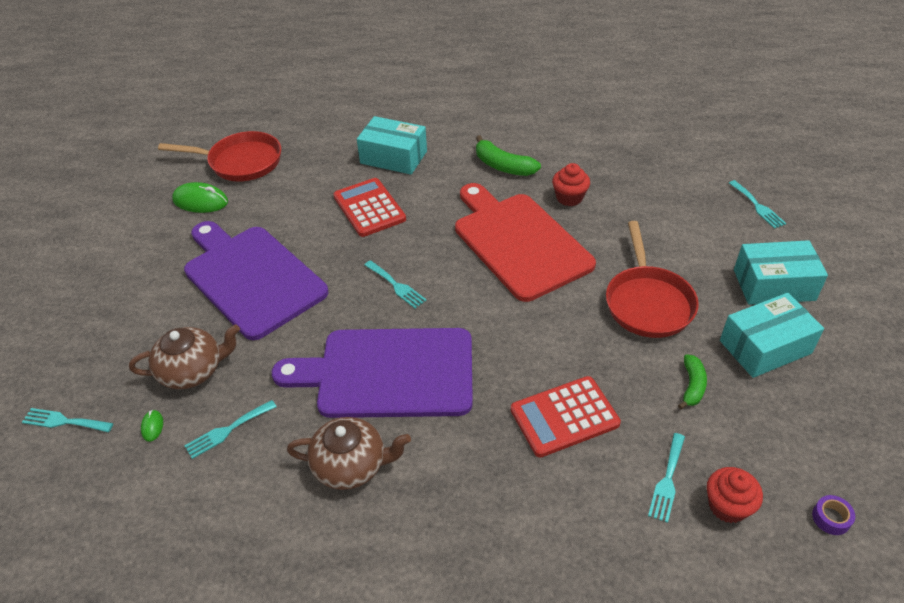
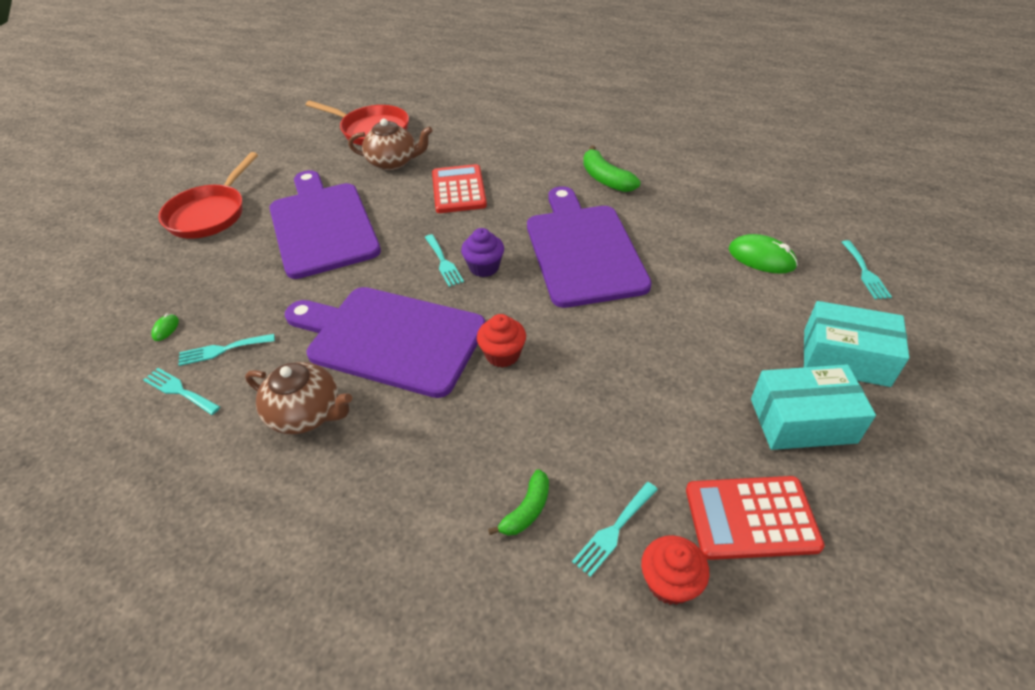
camera: 20 degrees right, 0 degrees up
turquoise fork [22,408,113,432] -> turquoise fork moved to [143,368,220,415]
brown teapot [129,324,240,389] -> brown teapot moved to [348,119,433,170]
green mouse [172,182,228,213] -> green mouse moved to [729,234,798,274]
turquoise box [357,116,427,175] -> none
red cutting board [455,183,596,302] -> purple cutting board [527,186,652,308]
red calculator [511,376,621,458] -> red calculator moved to [686,476,825,560]
red cupcake [552,163,590,206] -> red cupcake moved to [477,314,526,368]
red pan [606,221,699,338] -> red pan moved to [158,152,258,239]
green banana [678,354,707,409] -> green banana moved to [488,469,549,536]
purple tape [812,495,855,535] -> none
none -> purple cupcake [461,228,504,277]

